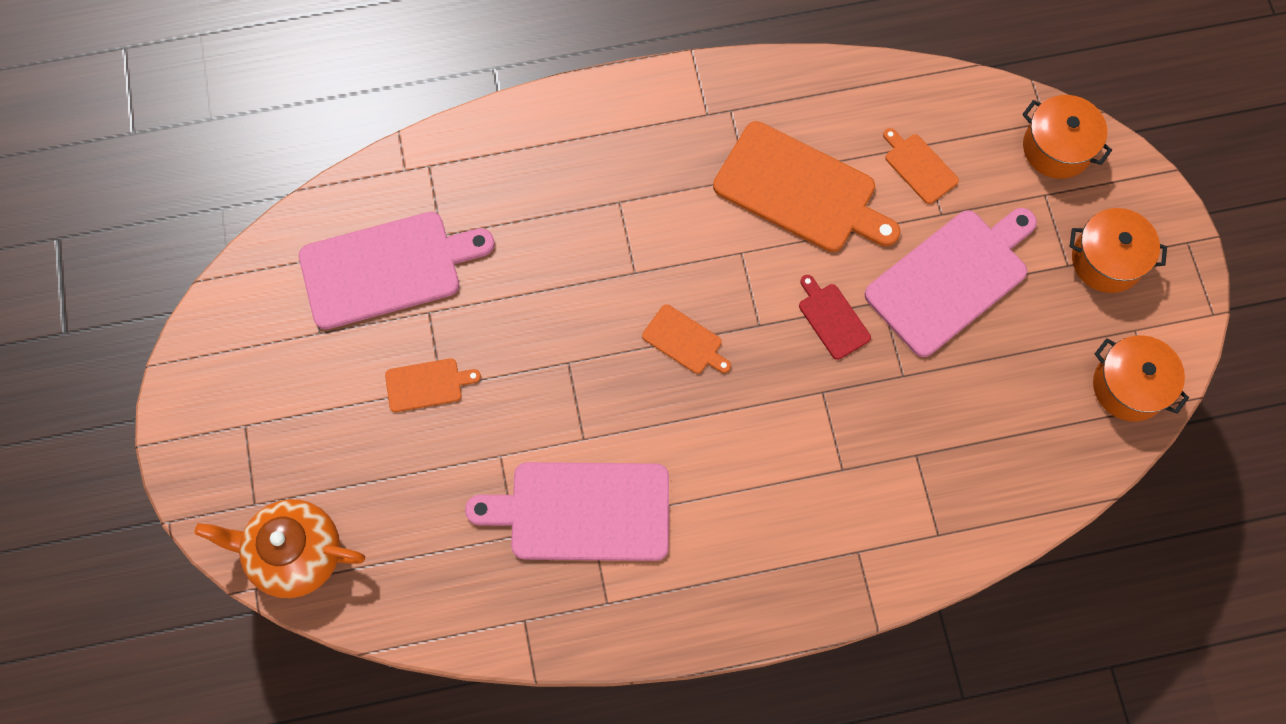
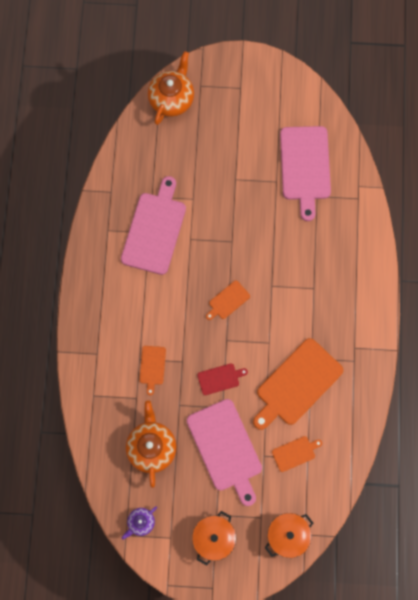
camera: 105 degrees right, 5 degrees up
orange cutting board [385,358,481,412] -> orange cutting board moved to [139,346,166,395]
orange pot [1093,335,1189,421] -> purple teapot [122,506,157,540]
none -> orange teapot [126,401,176,488]

